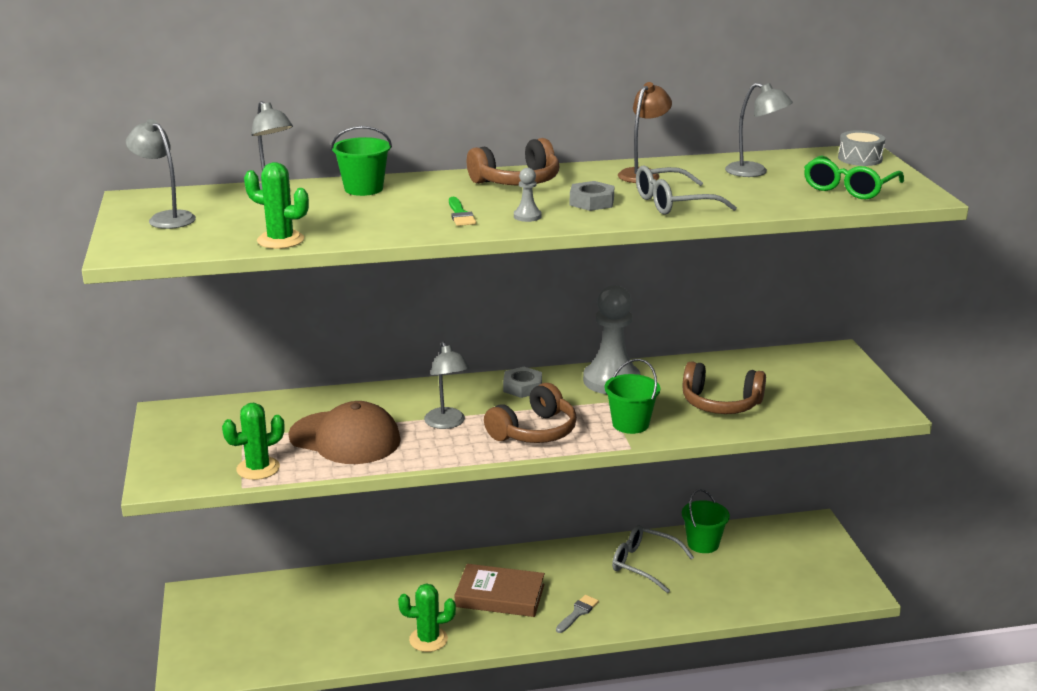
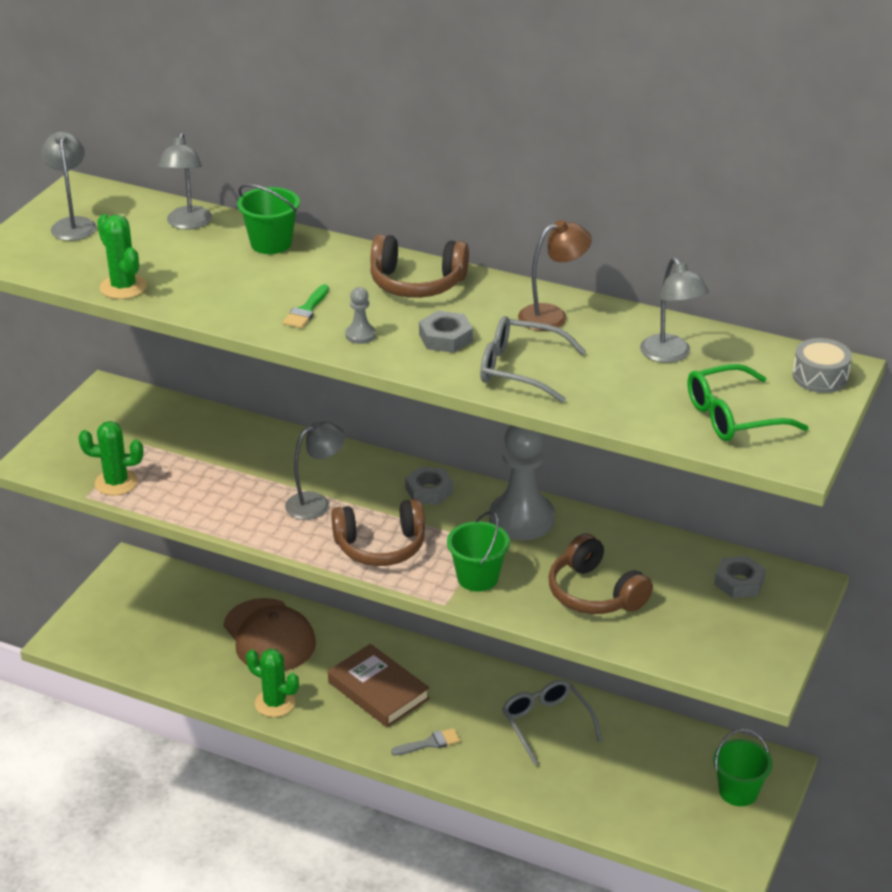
camera: 35 degrees right, 10 degrees up
brown cap [288,401,401,464] -> brown cap moved to [223,598,316,671]
grey lamp [424,341,470,429] -> grey lamp turned 135 degrees counterclockwise [285,422,345,520]
green bucket [682,489,730,553] -> green bucket moved to [713,729,773,806]
none -> grey nut [714,556,766,598]

